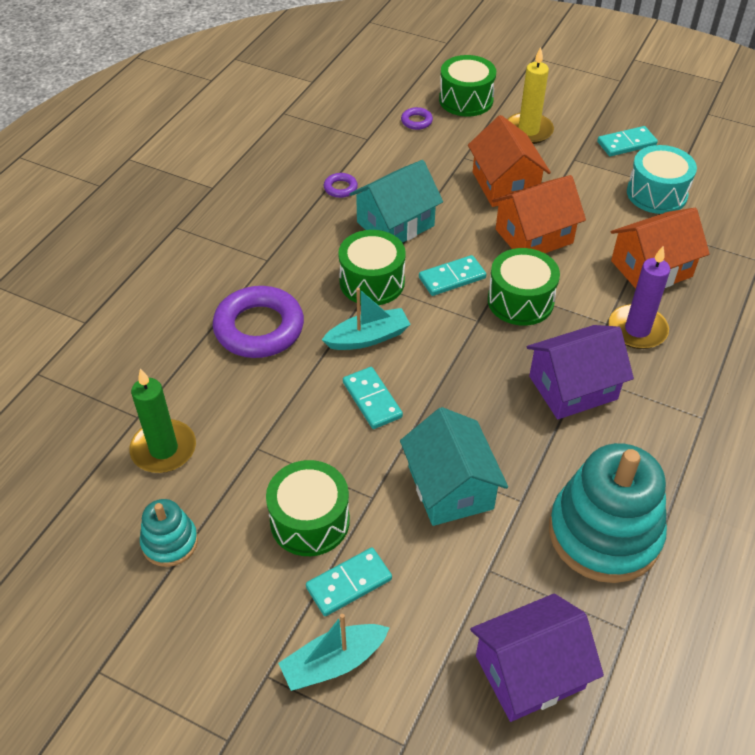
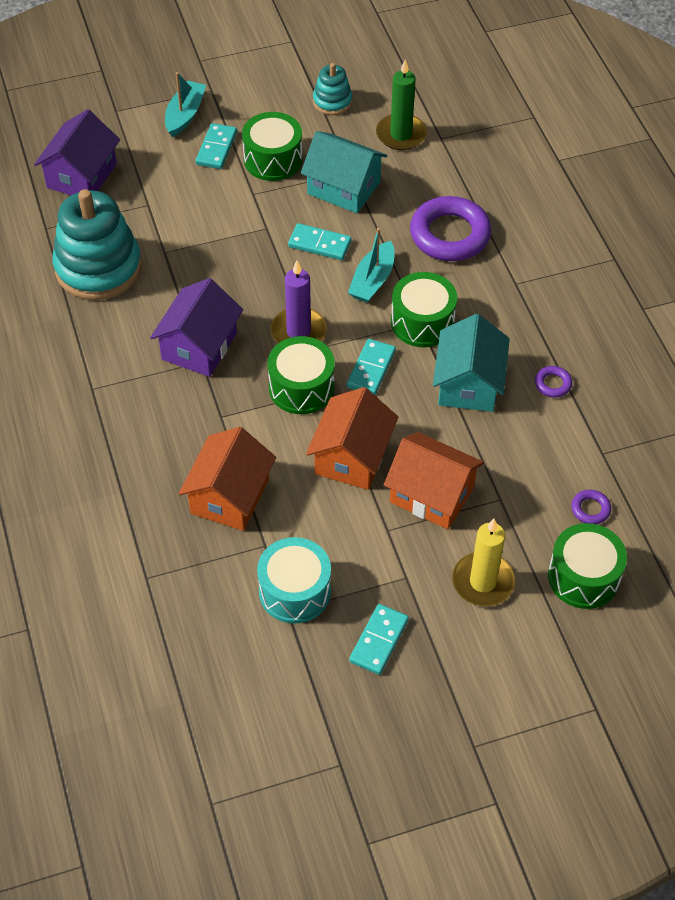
camera: 135 degrees right, 5 degrees up
turquoise house [400,407,508,526] -> turquoise house moved to [301,131,387,213]
purple candle [609,246,670,349] -> purple candle moved to [271,261,327,343]

